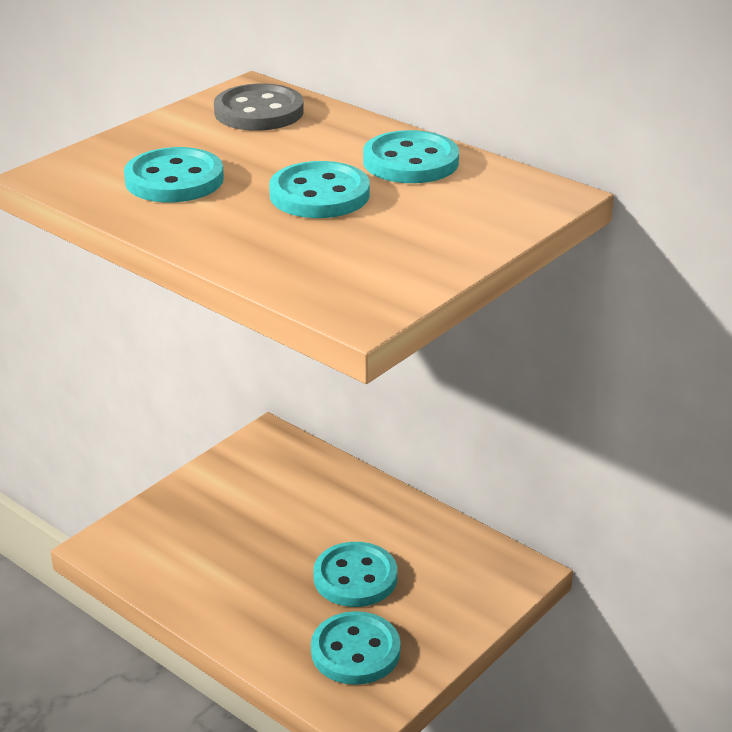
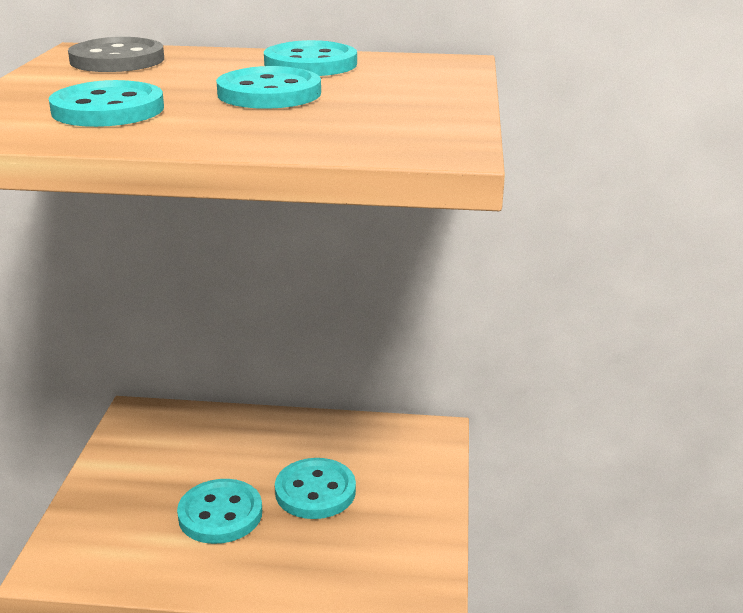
camera: 35 degrees left, 5 degrees down
turquoise button [311,611,401,685] -> turquoise button moved to [177,479,262,544]

